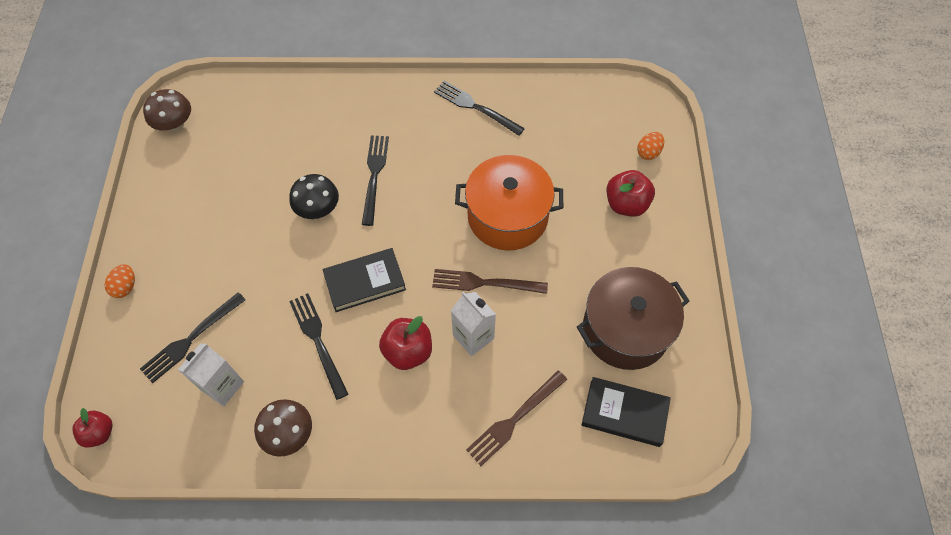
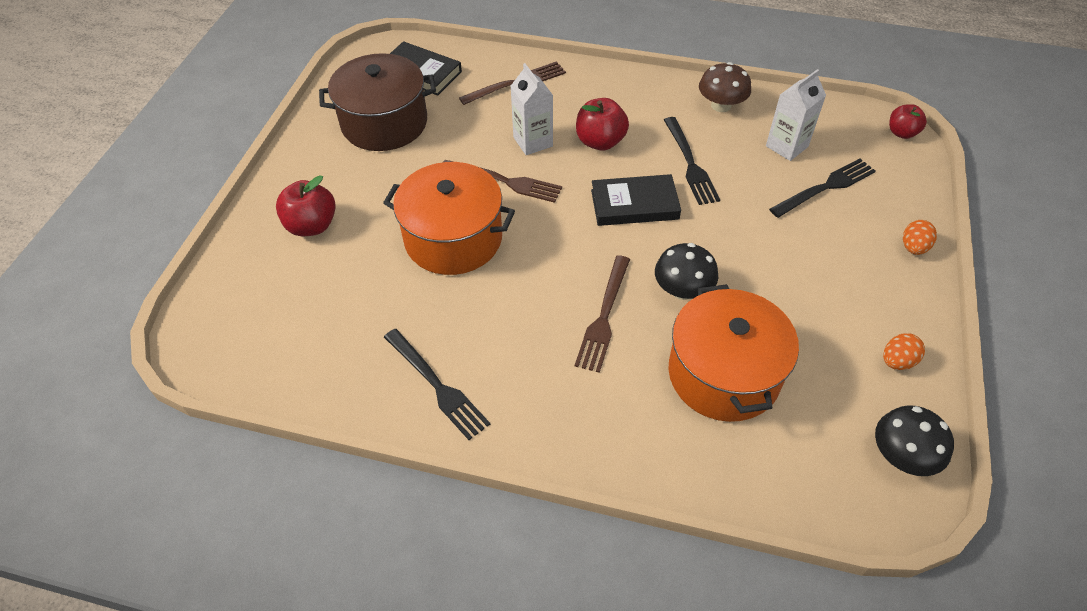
camera: 165 degrees left, 10 degrees down
brown mushroom [143,89,191,131] -> black mushroom [875,405,954,476]
black fork [362,135,389,226] -> brown fork [575,255,630,373]
orange egg [637,132,664,160] -> orange egg moved to [883,333,925,370]
none -> orange pot [668,284,799,422]

